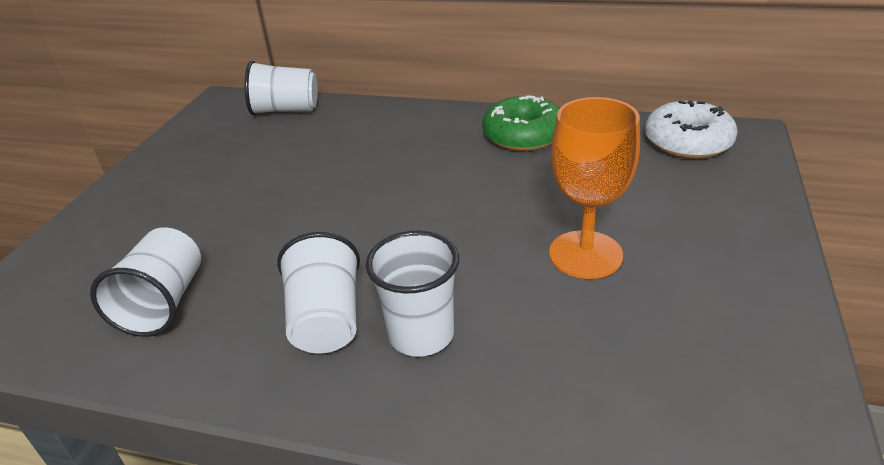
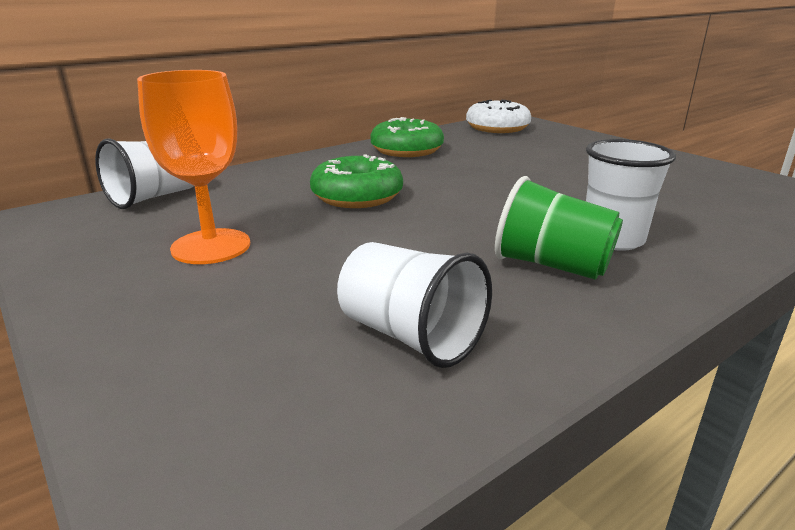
camera: 55 degrees left, 10 degrees down
white cup [277,232,360,354] -> green cup [495,176,623,280]
orange goblet [549,97,640,279] -> orange goblet moved to [137,70,250,264]
none -> green donut [310,154,403,208]

